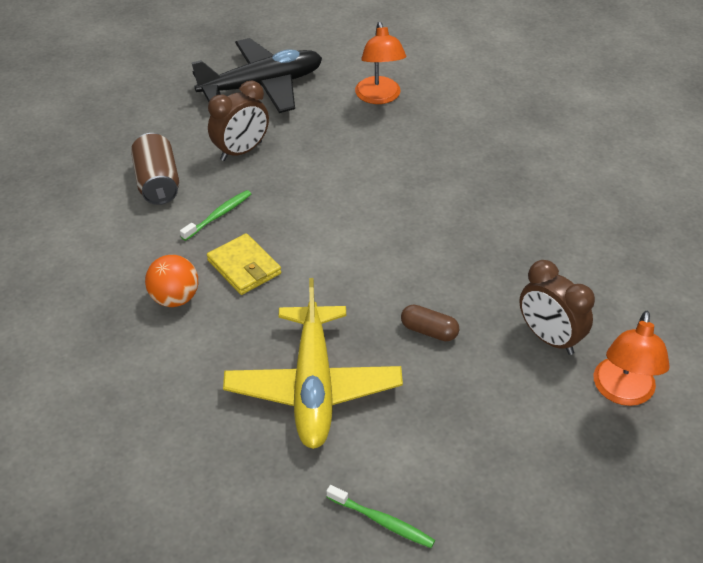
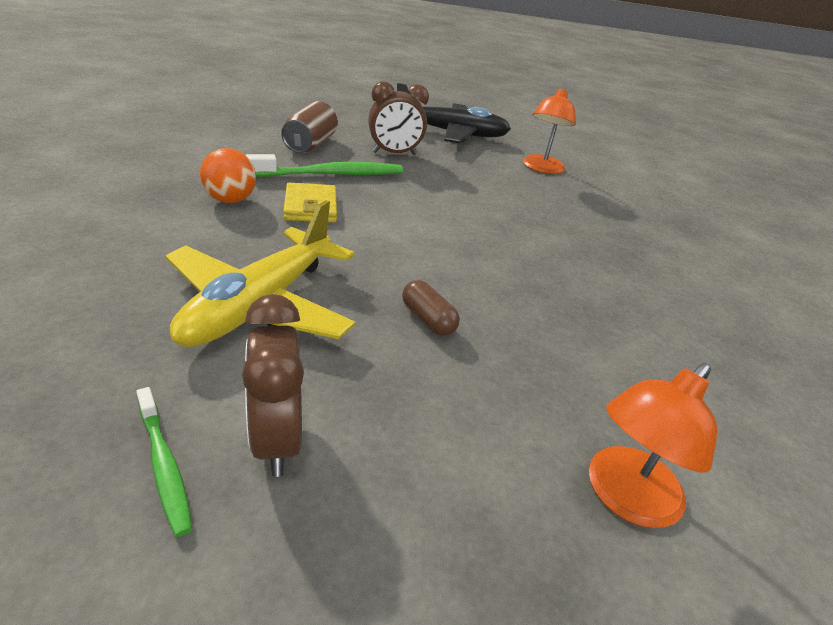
camera: 25 degrees right, 10 degrees down
green toothbrush [180,190,251,241] -> green toothbrush [246,154,403,177], size x1.79
brown clock [519,260,595,355] -> brown clock moved to [242,294,304,477]

